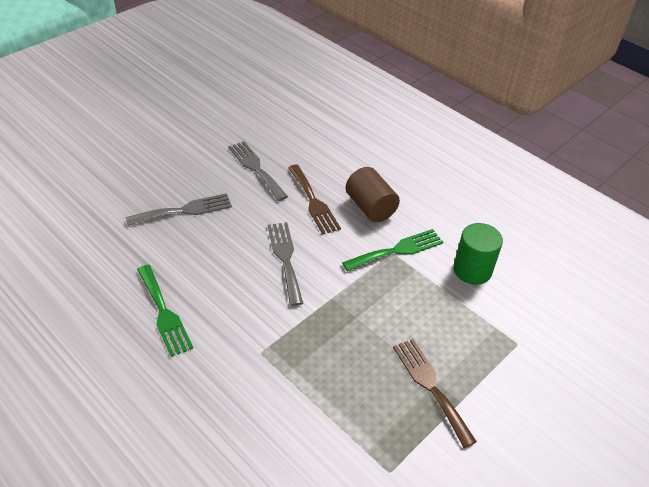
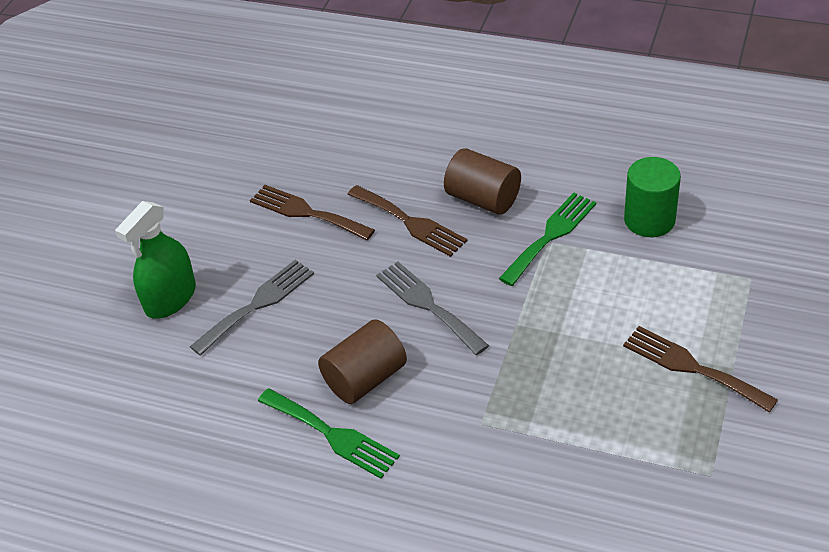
camera: 20 degrees left, 0 degrees up
grey fork [228,141,288,201] -> brown fork [250,185,375,240]
none -> green spray bottle [115,201,196,319]
none -> brown cylinder [318,320,407,404]

